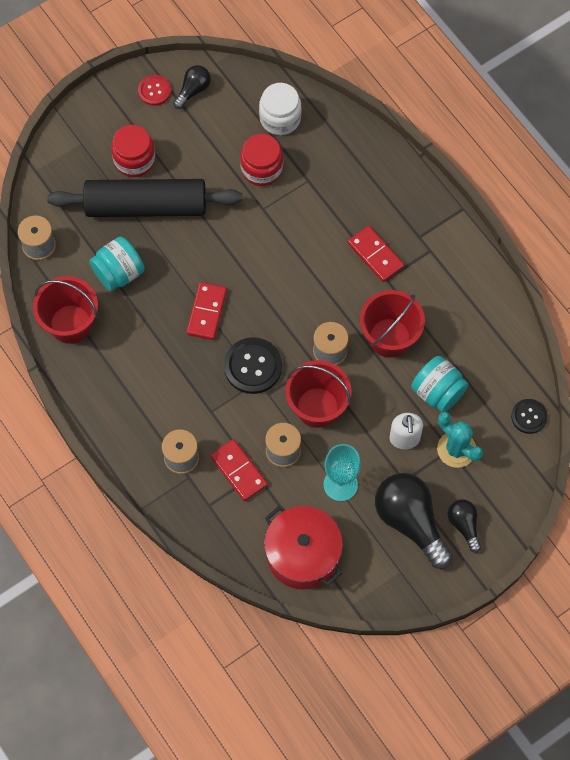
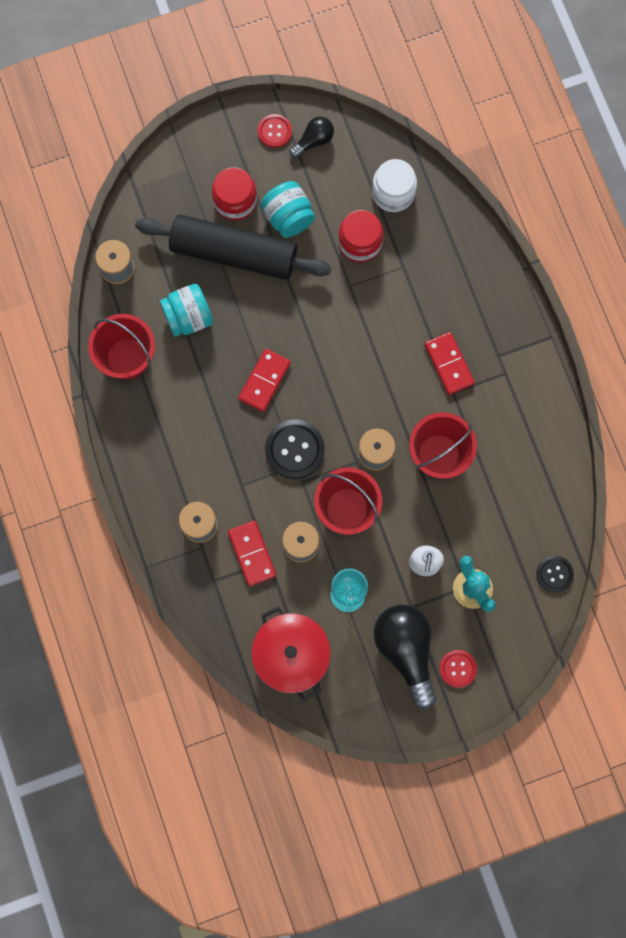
camera: 15 degrees right, 10 degrees up
turquoise jar [411,356,469,412] -> turquoise jar moved to [261,181,315,238]
black light bulb [448,499,481,553] -> red button [439,650,477,688]

